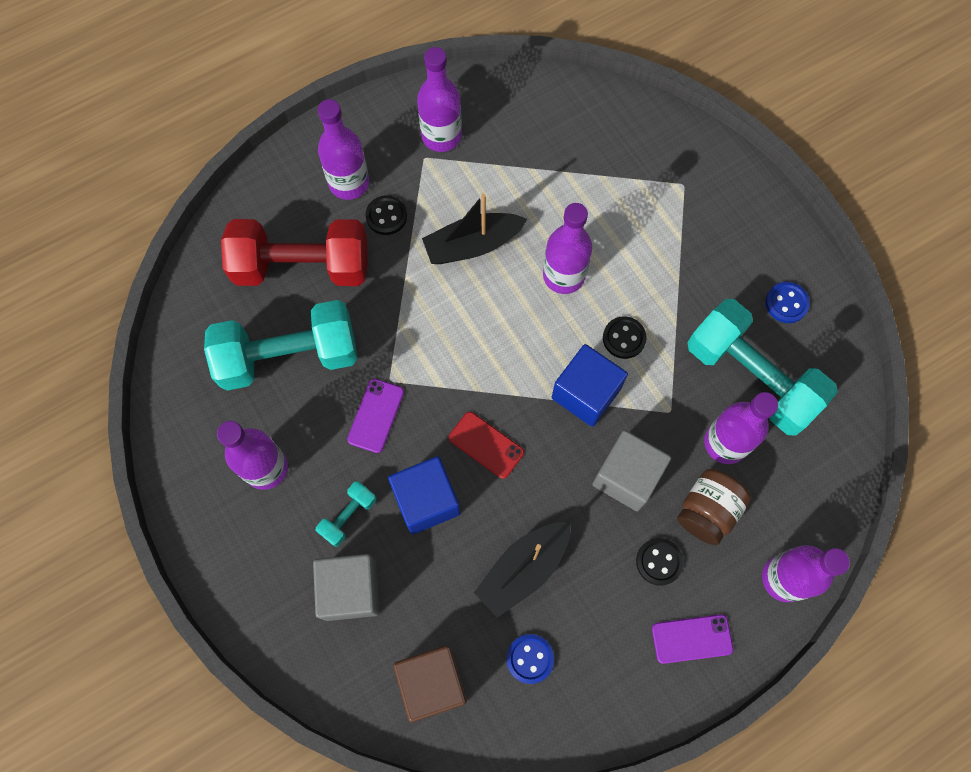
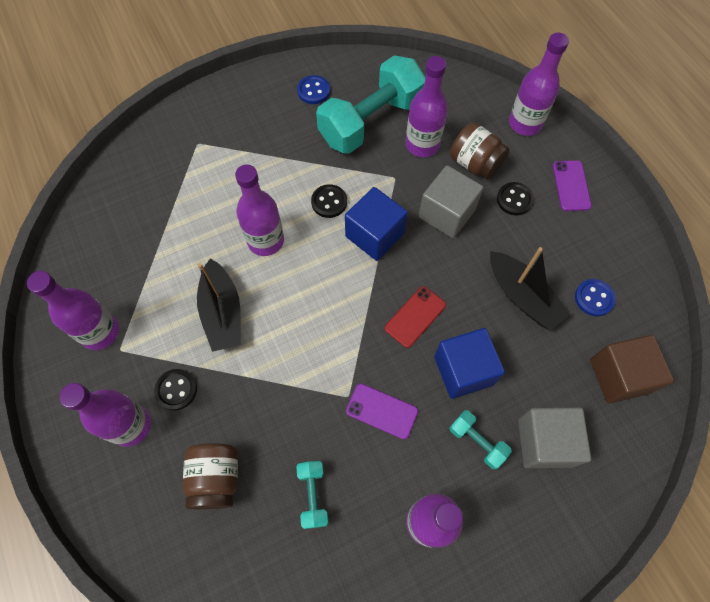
camera: 85 degrees left, 5 degrees down
turquoise dumbbell [204,300,357,391] -> turquoise dumbbell [296,461,328,529], size x0.44
red dumbbell [221,219,368,286] -> brown jar [183,443,238,509]

